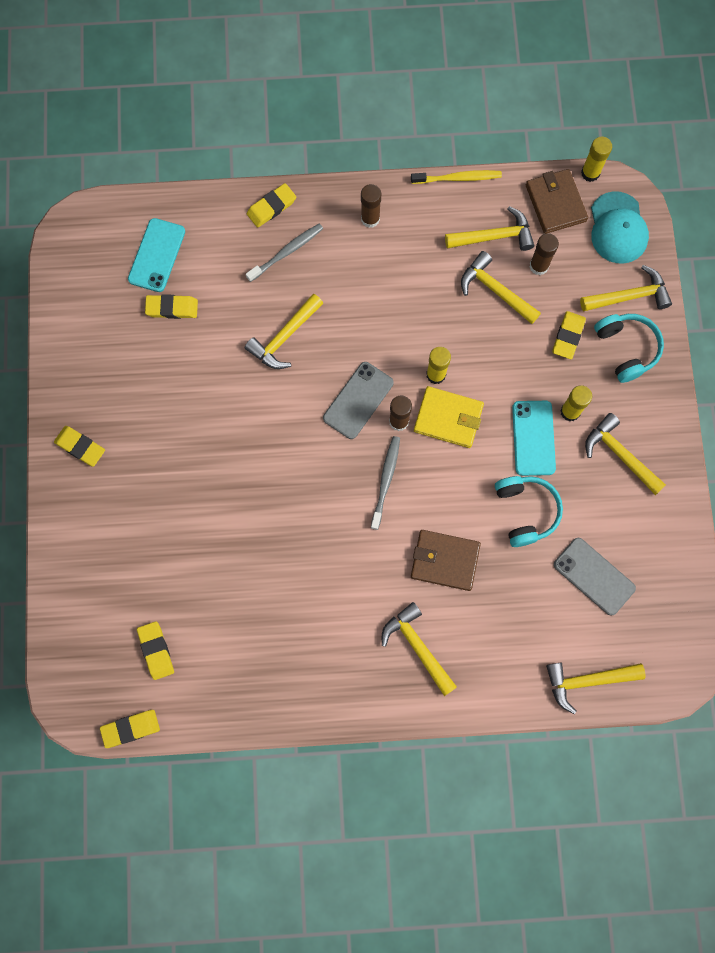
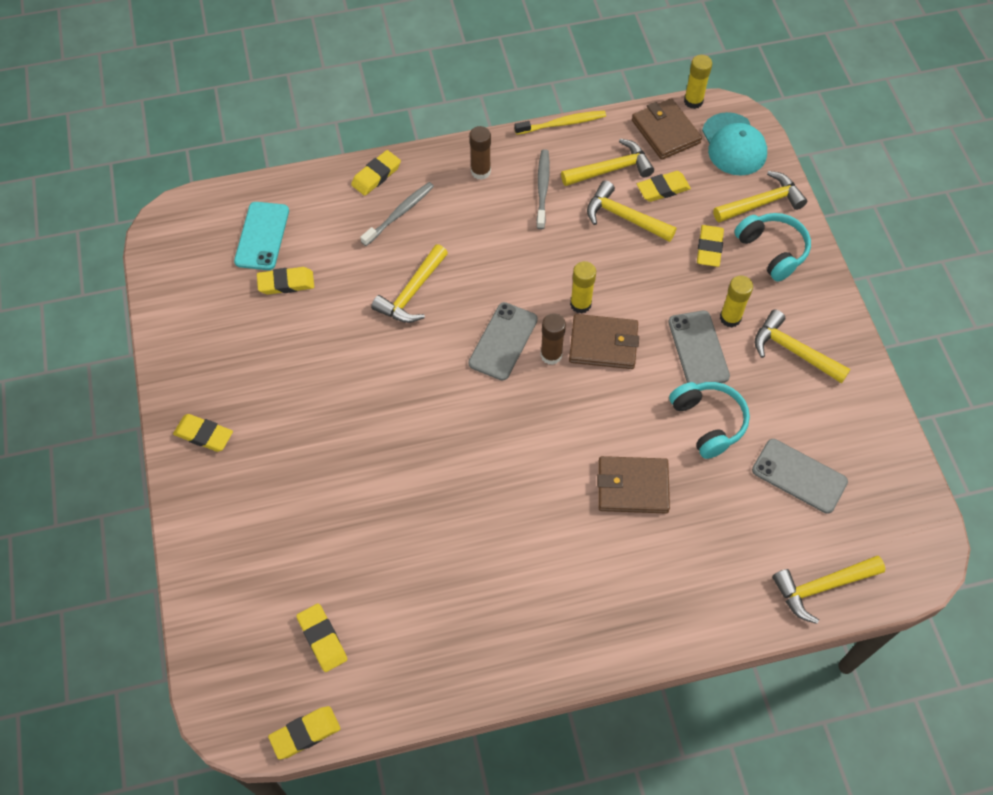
camera: 10 degrees left, 15 degrees down
grey toothbrush [371,436,400,530] -> grey toothbrush moved to [536,149,550,229]
yellow hammer [382,602,457,696] -> none
yellow wallet [414,386,484,448] -> brown wallet [569,314,639,369]
turquoise phone [512,401,556,476] -> grey phone [668,311,730,384]
brown glue stick [530,233,559,275] -> yellow eraser [637,171,691,202]

